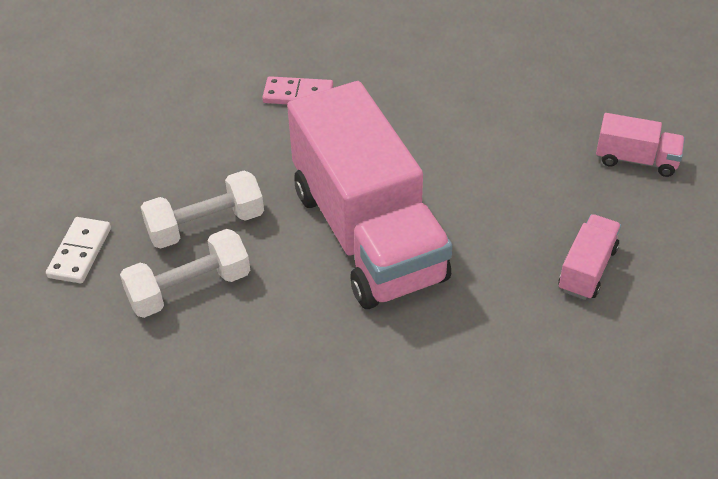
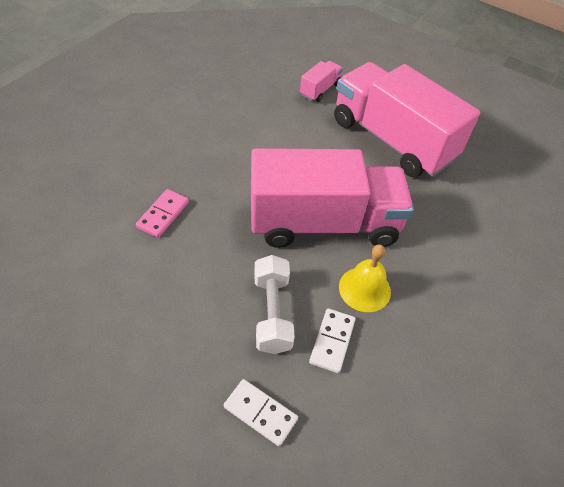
camera: 75 degrees left, 5 degrees up
white dumbbell [120,229,250,318] -> white domino [309,308,356,373]
pink truck [559,214,621,300] -> pink truck [334,62,480,177], size x2.45
none -> yellow bell [339,245,391,312]

